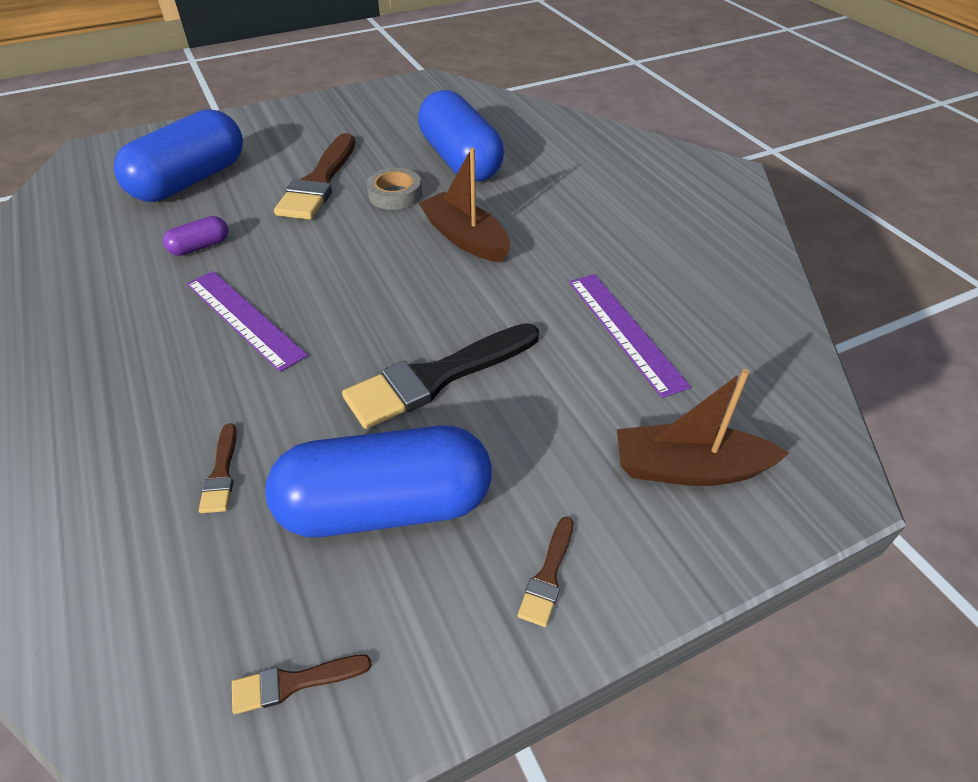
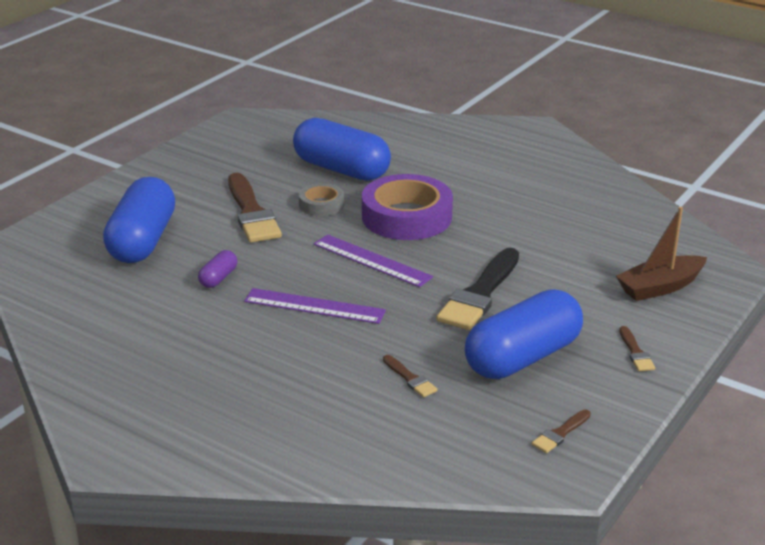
camera: 30 degrees left, 15 degrees down
brown boat [419,148,510,262] -> purple tape [362,174,453,240]
purple ruler [569,274,691,398] -> purple ruler moved to [314,234,433,287]

